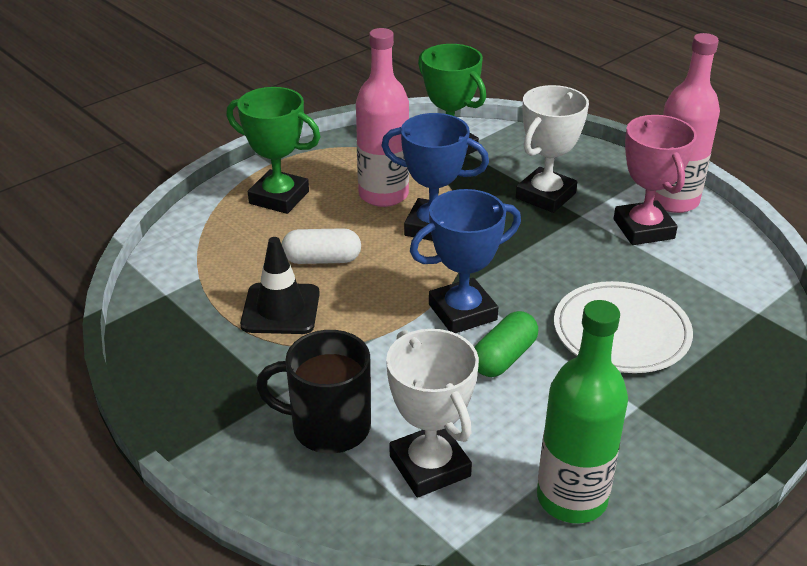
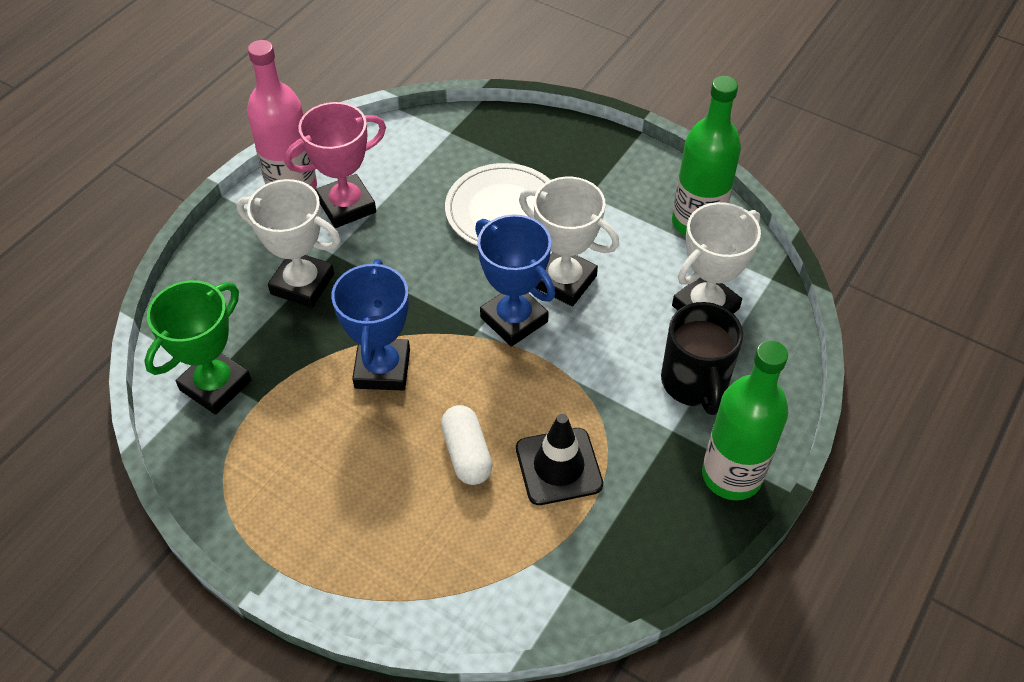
camera: 105 degrees left, 15 degrees up
green trophy [226,87,321,214] -> none
pink bottle [356,28,409,207] -> none
green capsule [474,311,538,377] -> white trophy [519,177,619,306]
none -> green bottle [702,340,788,500]

